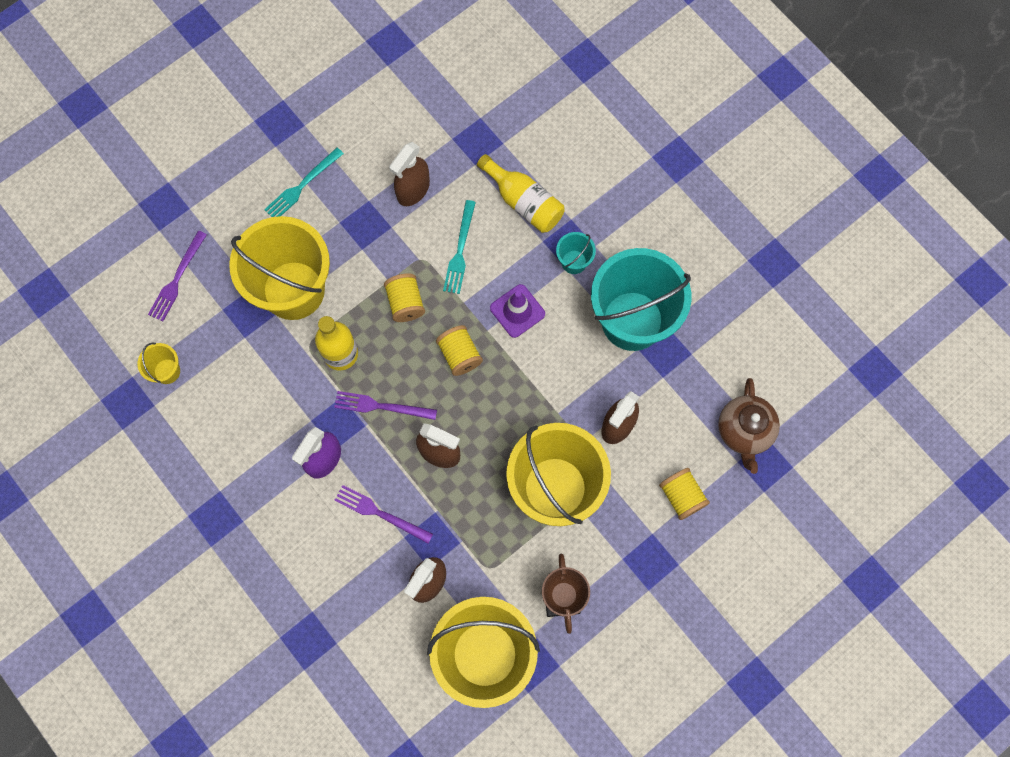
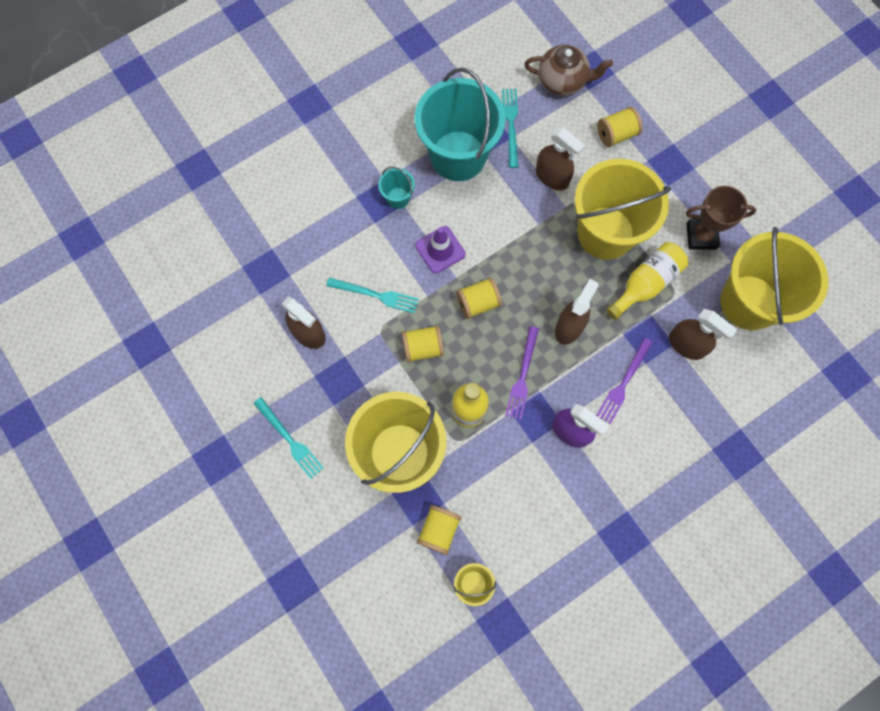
camera: 85 degrees left, 0 degrees up
purple fork [148,231,207,321] -> none
yellow bottle [477,154,565,233] -> yellow bottle moved to [606,242,688,320]
none -> yellow spool [417,505,462,555]
none -> turquoise fork [502,89,518,168]

